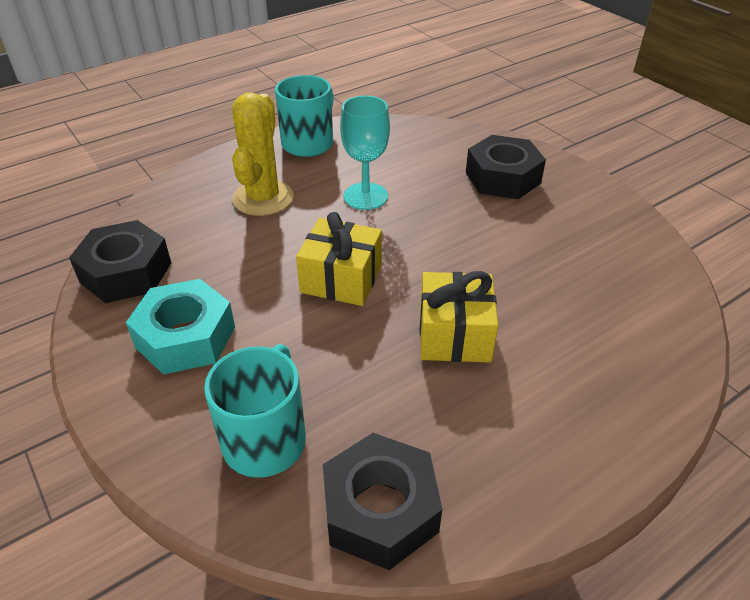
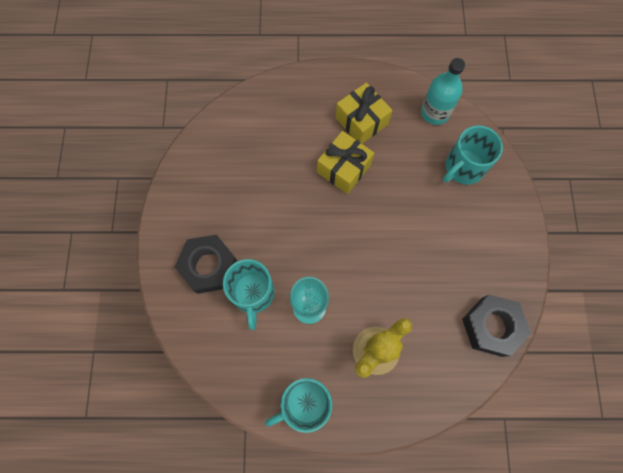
camera: 145 degrees left, 30 degrees up
turquoise nut [126,279,235,375] -> none
yellow gift [296,212,382,306] -> yellow gift moved to [335,82,392,144]
black nut [323,433,442,570] -> turquoise bottle [421,58,465,125]
none -> turquoise mug [223,259,275,330]

